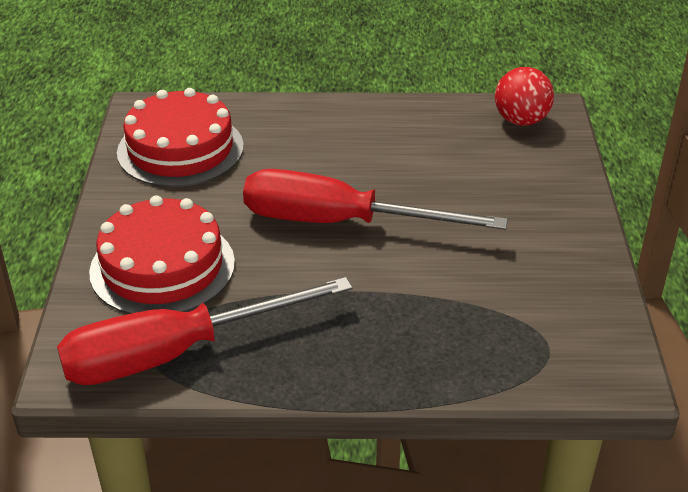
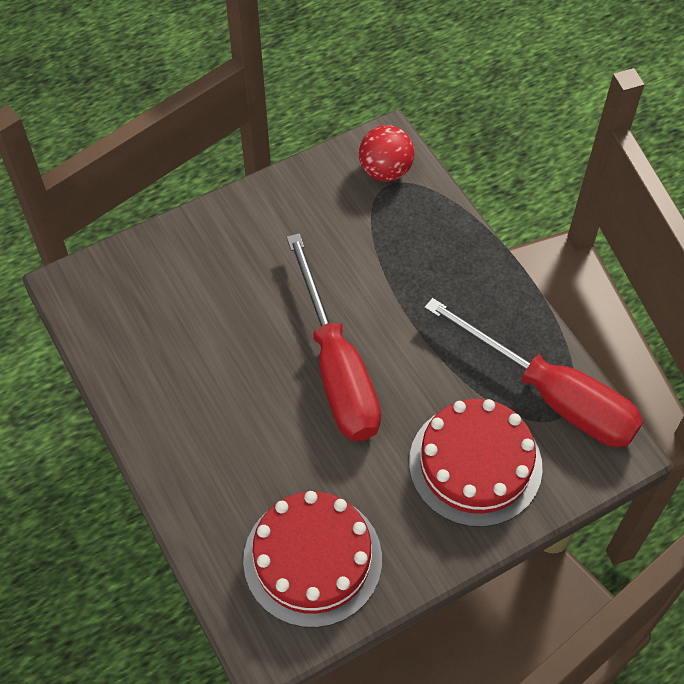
camera: 120 degrees left, 20 degrees up
red ball [495,67,554,126] -> red ball moved to [359,125,415,182]

